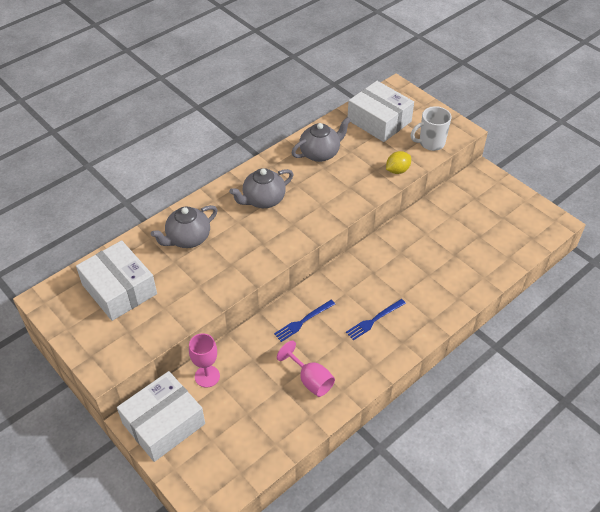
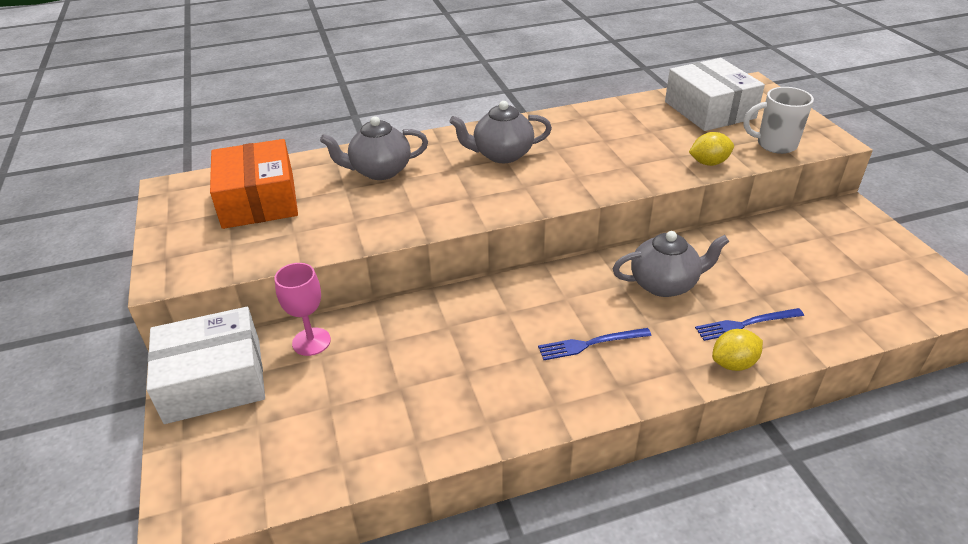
camera: 25 degrees right, 10 degrees down
white box [76,240,157,321] -> orange box [210,139,298,229]
blue fork [274,300,335,342] -> blue fork moved to [695,308,804,341]
pink goblet [277,341,335,397] -> none
grey teapot [292,117,351,162] -> grey teapot moved to [613,231,730,297]
none -> yellow lemon [712,329,763,371]

